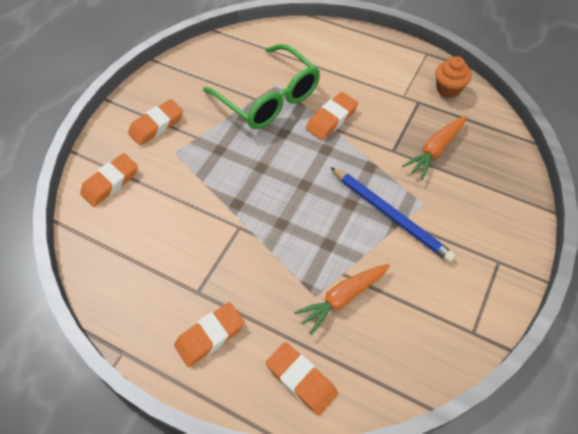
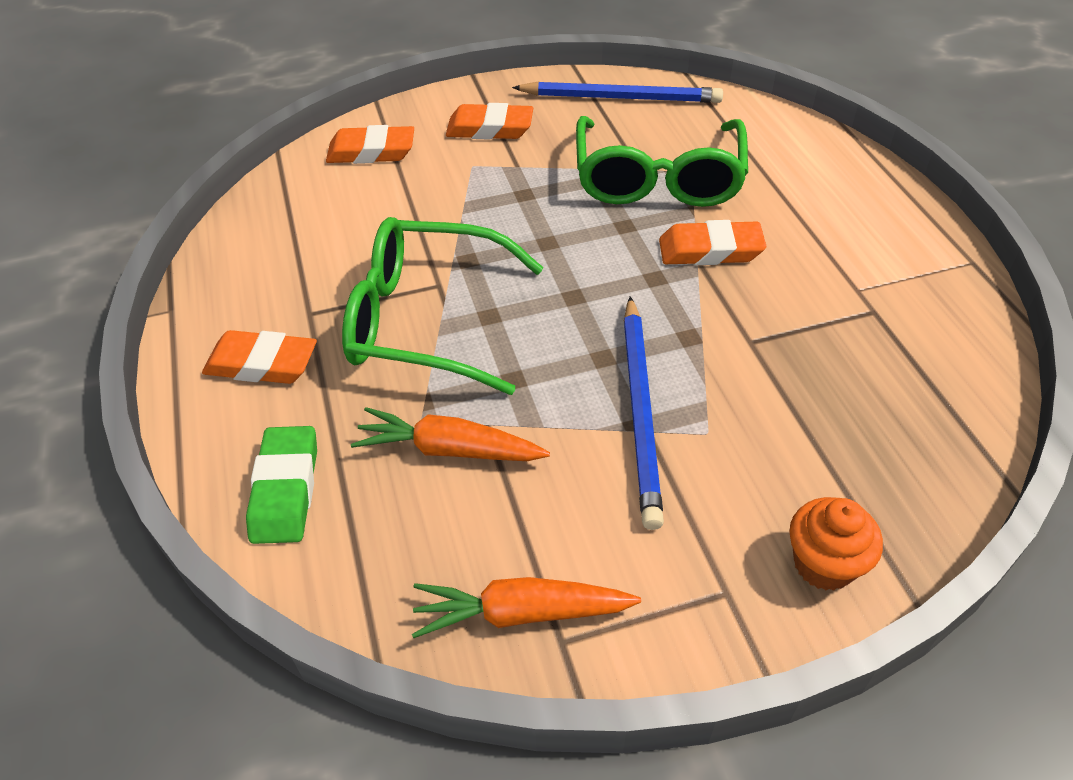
camera: 45 degrees right, 10 degrees down
orange eraser [266,342,338,415] -> green eraser [246,426,317,544]
orange carrot [402,116,466,180] -> orange carrot moved to [412,577,641,638]
orange cupcake [435,56,471,98] -> orange cupcake moved to [789,497,883,591]
none -> green glasses [342,217,544,395]
none -> blue pencil [512,81,723,103]

